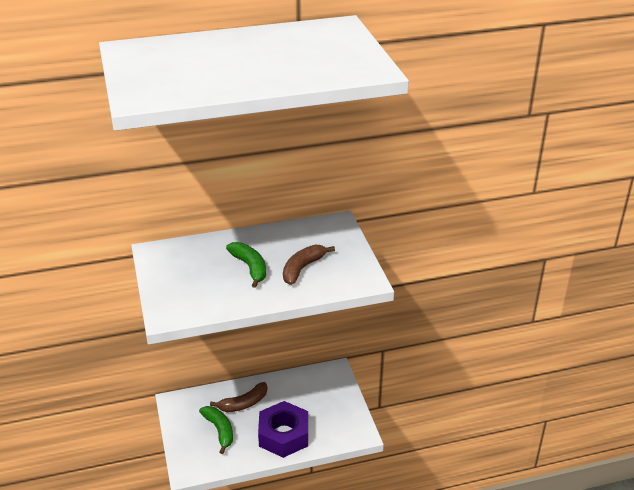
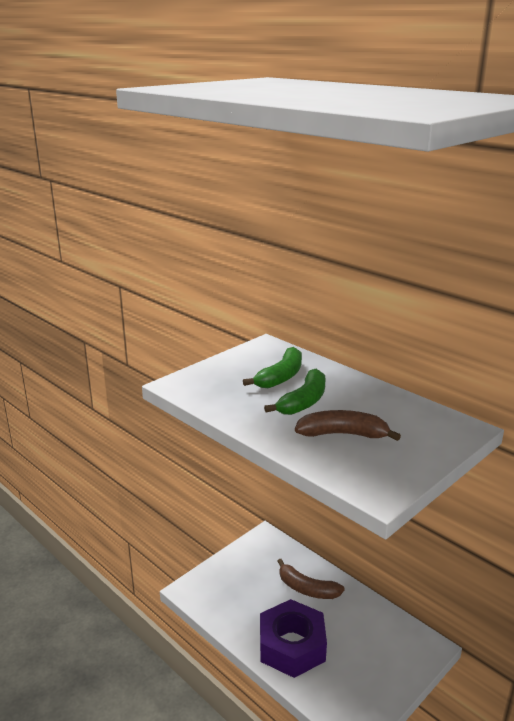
camera: 60 degrees right, 10 degrees down
green banana [199,406,233,454] -> green banana moved to [243,347,302,388]

